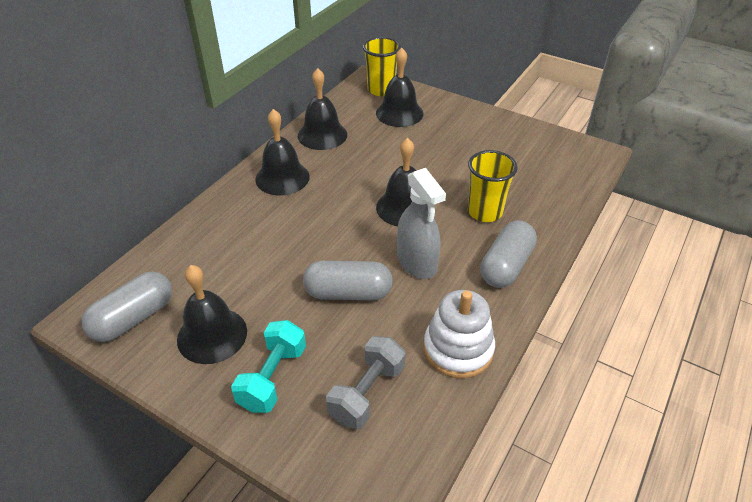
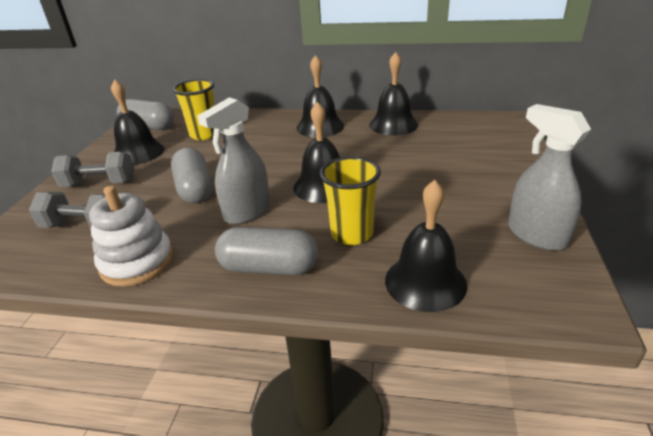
camera: 70 degrees right, 10 degrees down
turquoise dumbbell [231,320,306,413] -> grey dumbbell [51,152,134,187]
yellow cup [363,37,401,96] -> yellow cup moved to [173,79,215,140]
black bell [376,48,423,127] -> black bell moved to [385,180,467,312]
none -> grey spray bottle [508,104,591,251]

